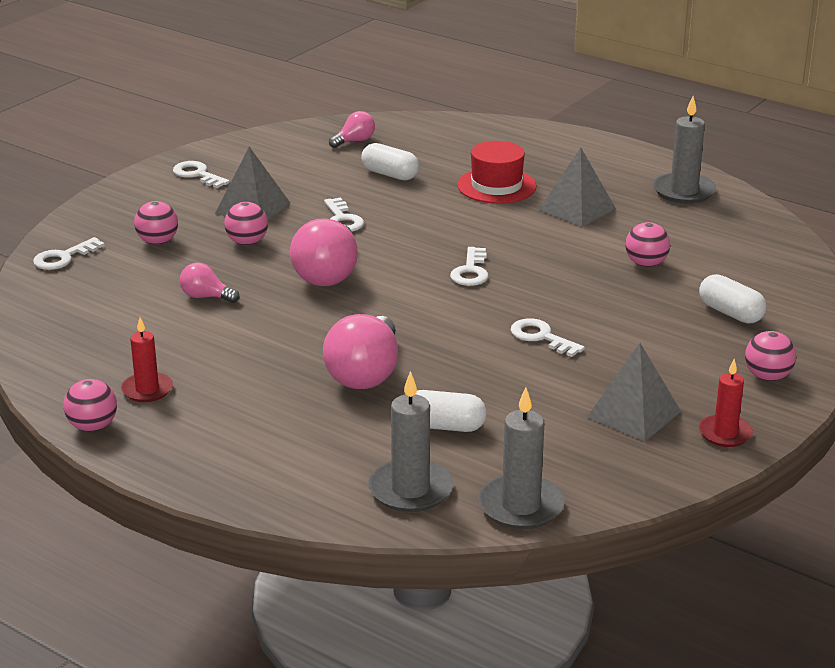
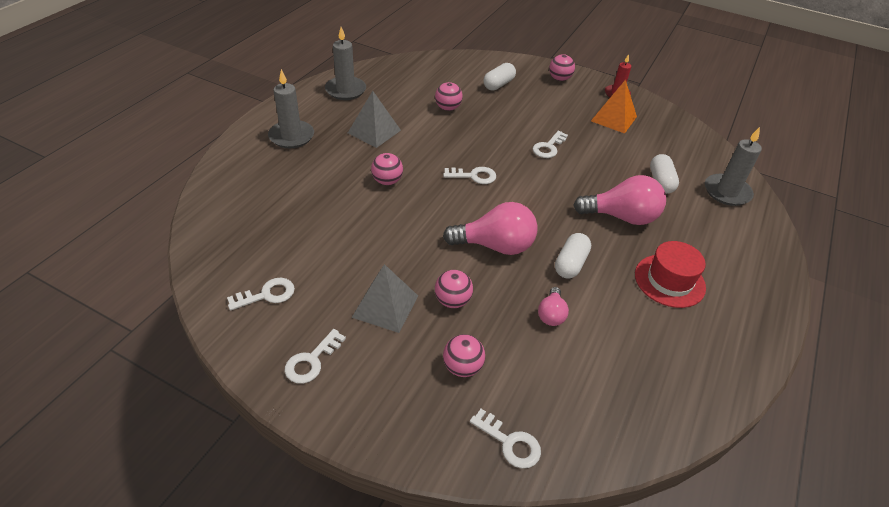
camera: 100 degrees left, 15 degrees up
pink ball [64,379,117,432] -> pink ball moved to [371,153,403,185]
red candle [121,317,173,402] -> none
white key [324,197,364,232] -> white key moved to [227,278,295,311]
pink light bulb [329,111,375,148] -> none
white capsule [361,143,419,180] -> white capsule moved to [555,233,591,279]
red hat [457,141,536,204] -> red hat moved to [635,241,706,308]
grey candle [478,387,565,529] -> grey candle moved to [268,69,314,148]
grey pyramid [587,343,681,442] -> orange pyramid [591,79,637,134]

